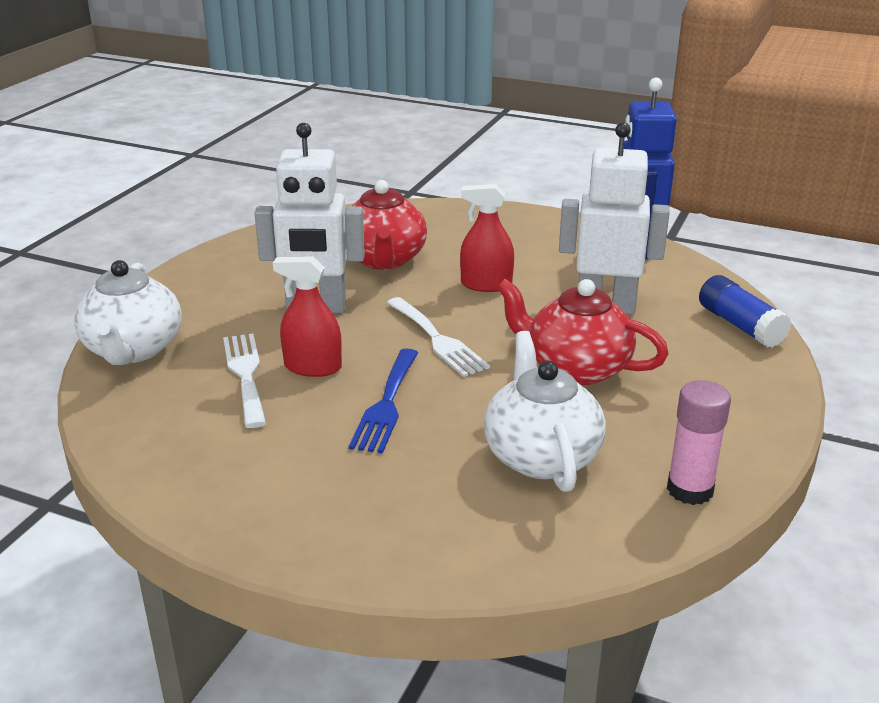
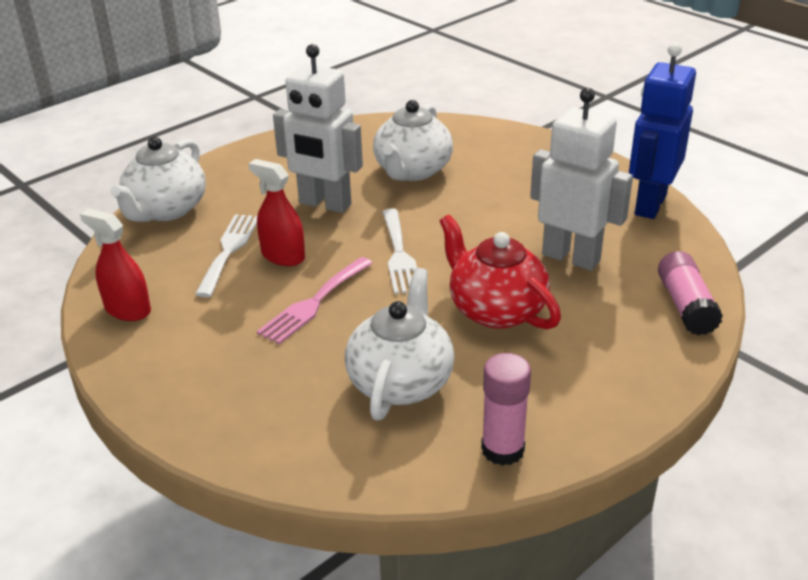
camera: 25 degrees right, 5 degrees up
blue fork [349,348,418,453] -> pink fork [257,257,373,344]
red teapot [352,180,427,270] -> white teapot [373,100,453,181]
red spray bottle [460,184,514,292] -> red spray bottle moved to [80,209,151,321]
blue glue stick [699,275,792,348] -> pink glue stick [658,251,723,336]

